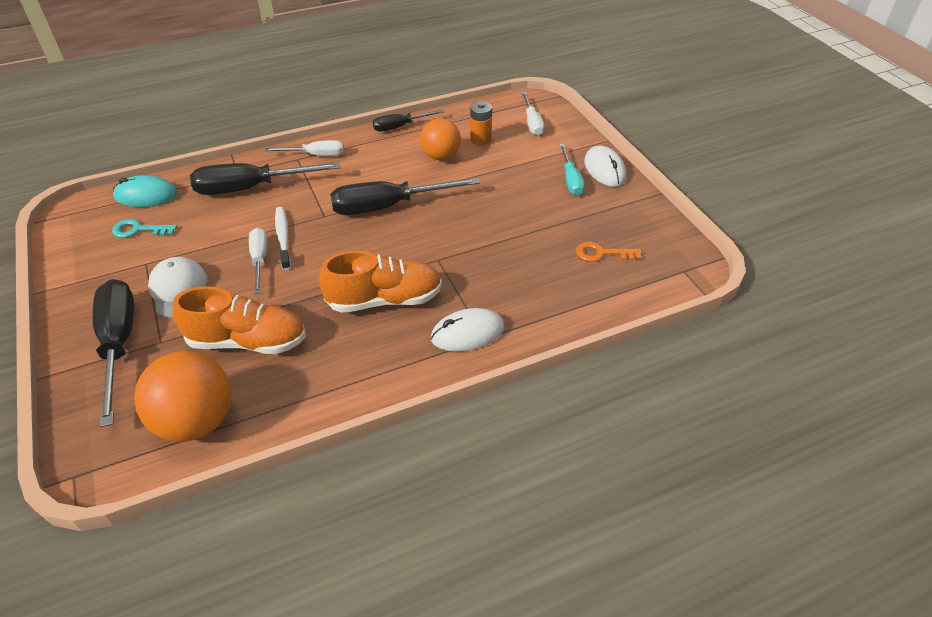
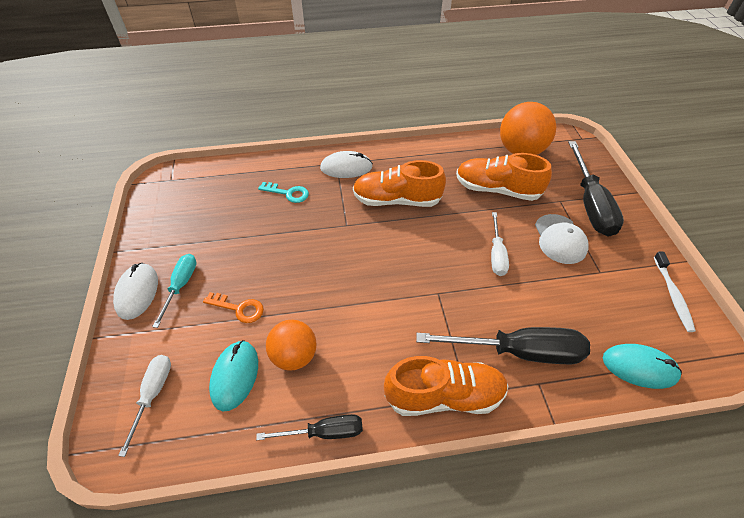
camera: 165 degrees left, 5 degrees up
turquoise key [112,219,177,238] -> turquoise key moved to [258,182,309,203]
white screwdriver [265,140,344,156] -> orange shoe [384,356,508,416]
white toothbrush [275,207,291,270] -> white toothbrush moved to [654,252,696,332]
black screwdriver [330,177,480,215] -> none
orange battery [470,101,492,146] -> turquoise mouse [209,340,258,411]
orange key [576,242,642,262] -> orange key moved to [203,292,264,323]

